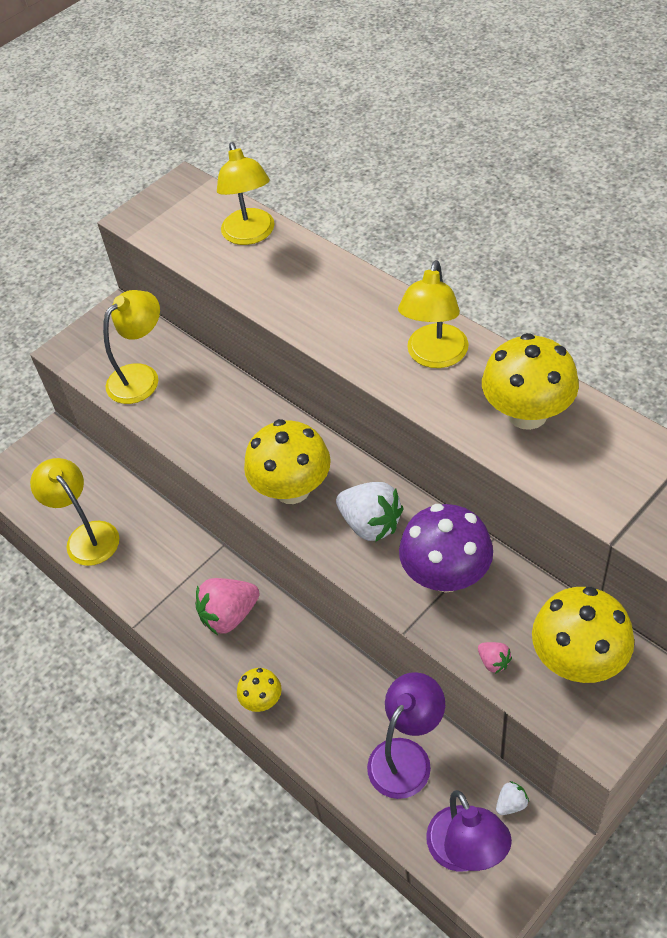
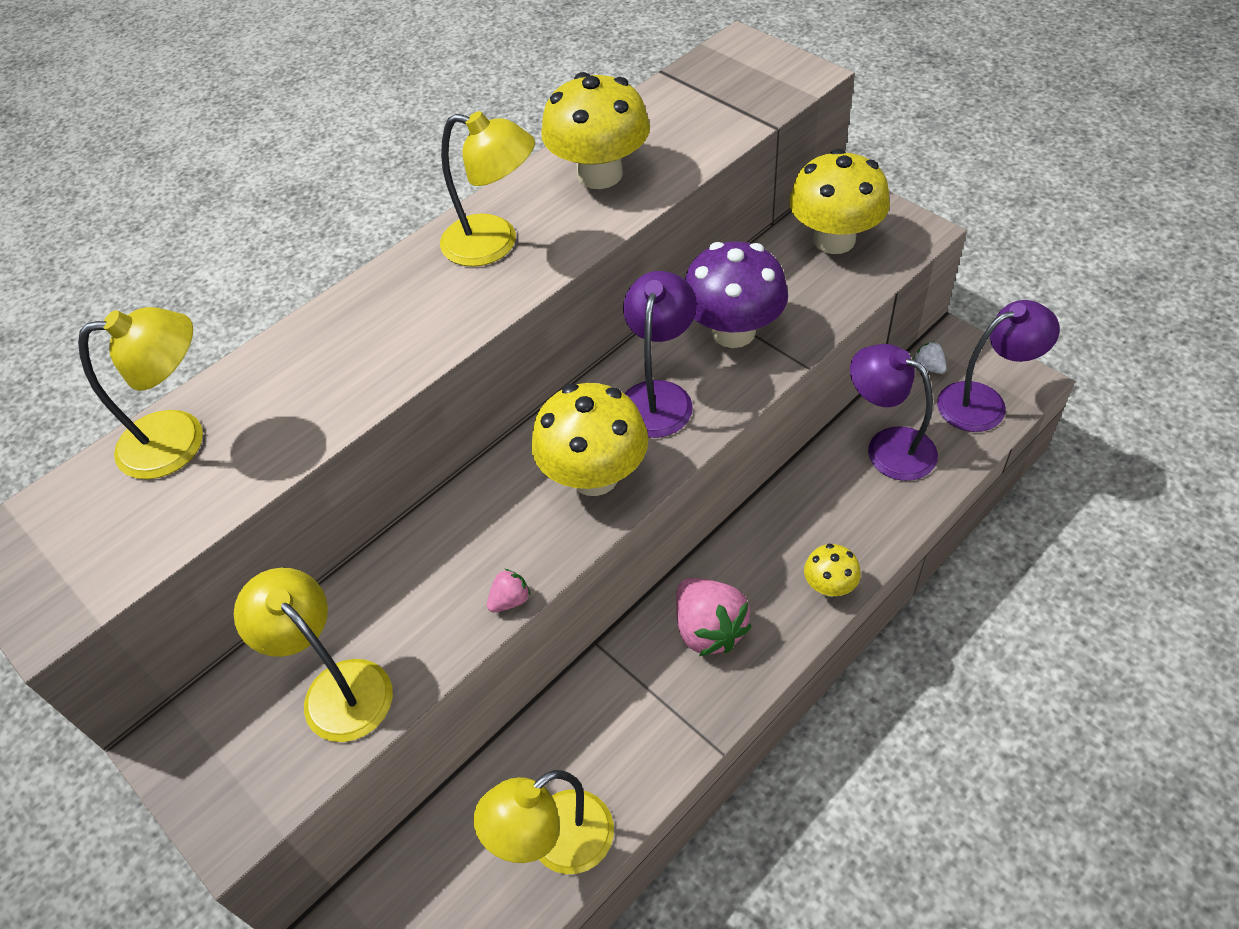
camera: 90 degrees left, 0 degrees up
white strawberry [336,482,403,542] -> purple lamp [623,271,697,438]
pink strawberry [478,642,512,674] -> pink strawberry moved to [487,569,530,612]

